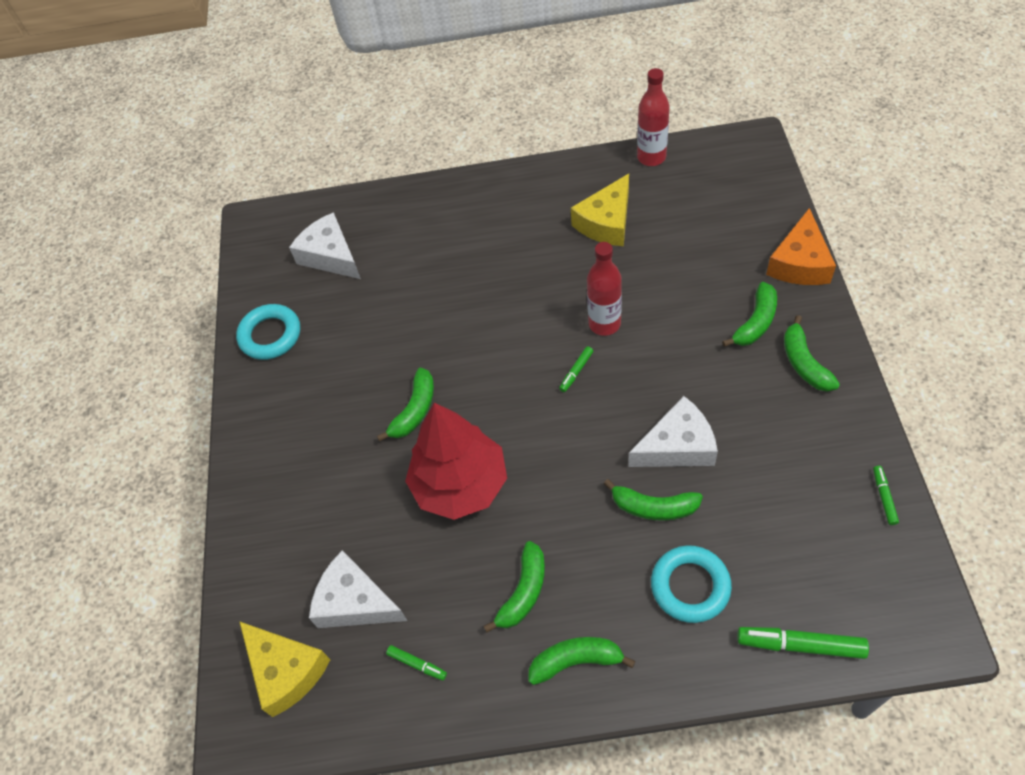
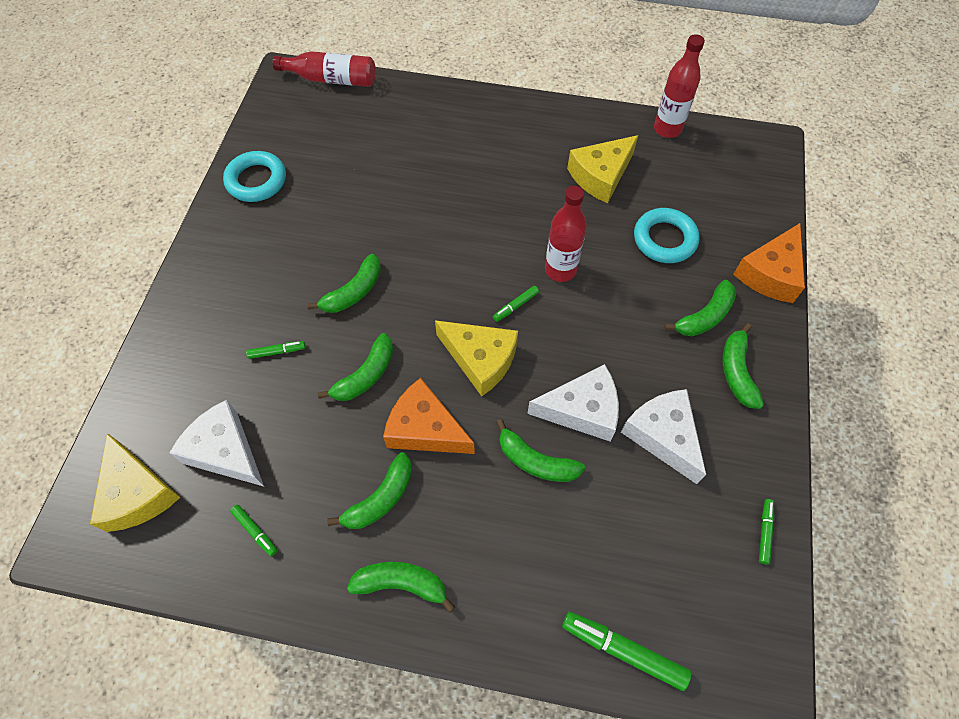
camera: 10 degrees right, 5 degrees up
white cheese [289,212,361,279] -> white cheese moved to [621,389,706,484]
red tree [405,403,507,520] -> green banana [318,333,393,401]
turquoise ring [651,545,732,623] -> turquoise ring moved to [634,208,700,263]
none -> green marker [246,341,306,359]
none -> red bottle [273,51,375,87]
none -> orange cheese [383,378,474,454]
none -> yellow cheese [435,320,518,396]

